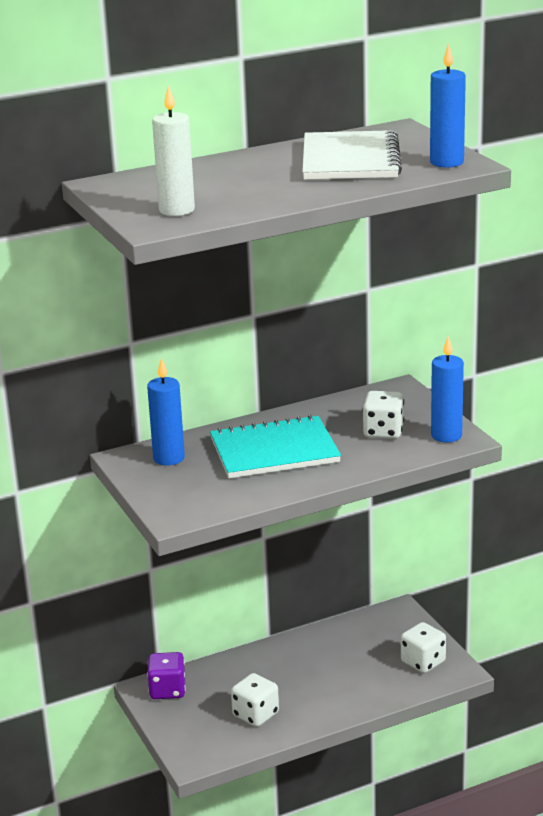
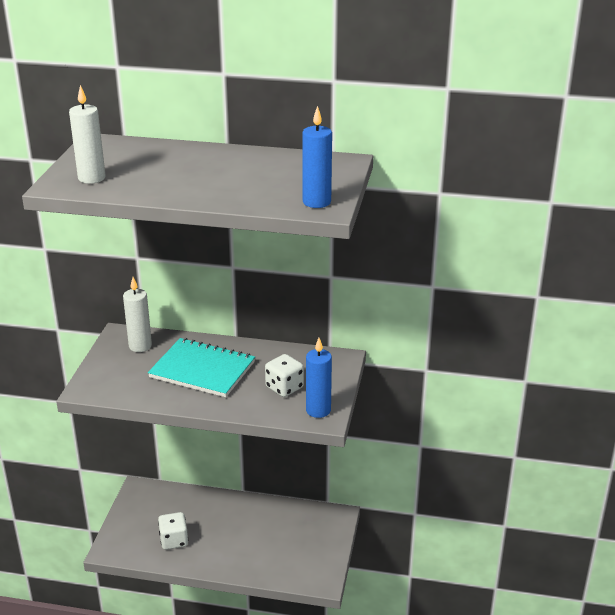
camera: 35 degrees right, 5 degrees up
blue candle [147,358,185,466] -> white candle [123,277,152,352]
purple dice [147,652,186,699] -> none
white notebook [302,130,402,180] -> none
white dice [401,622,446,673] -> none

